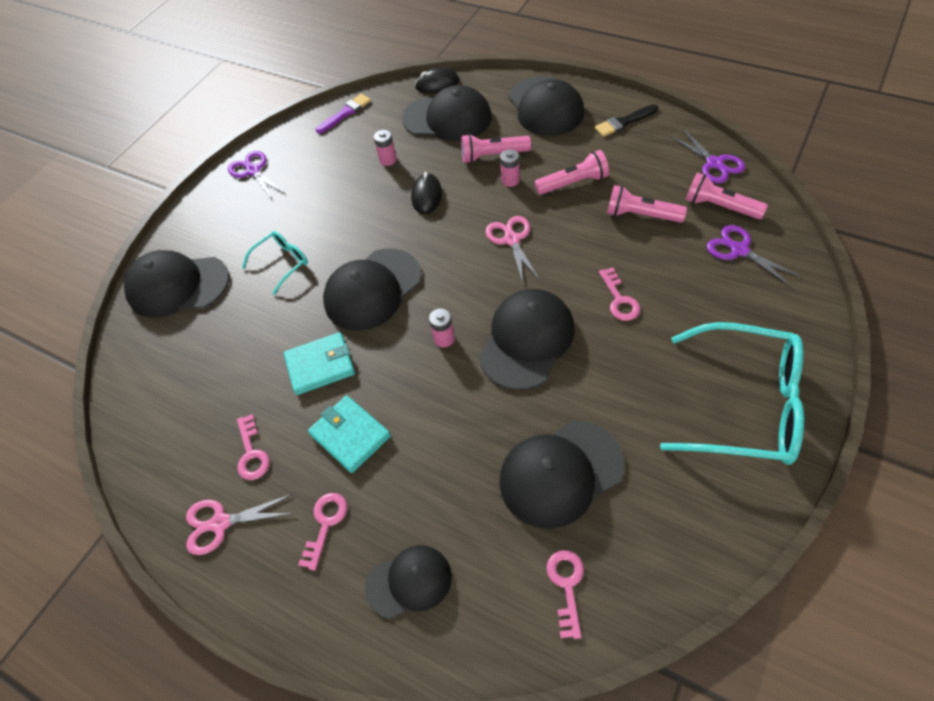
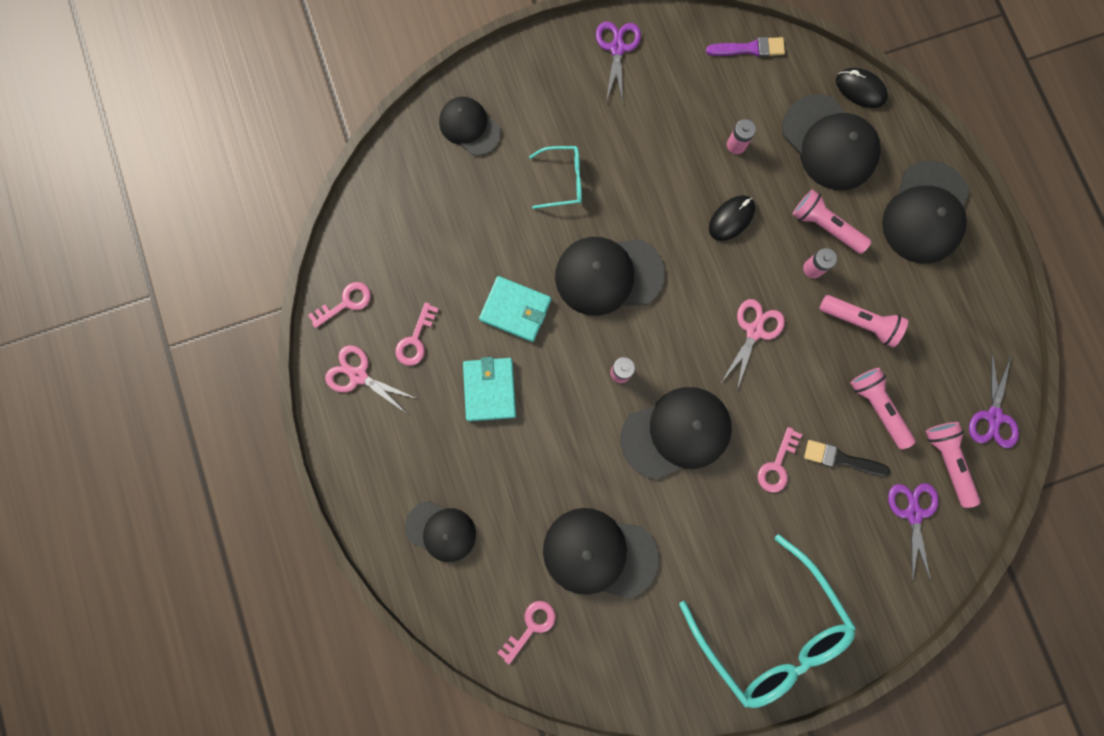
camera: 35 degrees right, 25 degrees up
black cap [124,250,229,318] -> black cap [439,97,501,156], size x0.63
pink key [298,493,347,571] -> pink key moved to [308,282,371,328]
black brush [595,104,658,137] -> black brush moved to [804,440,890,476]

